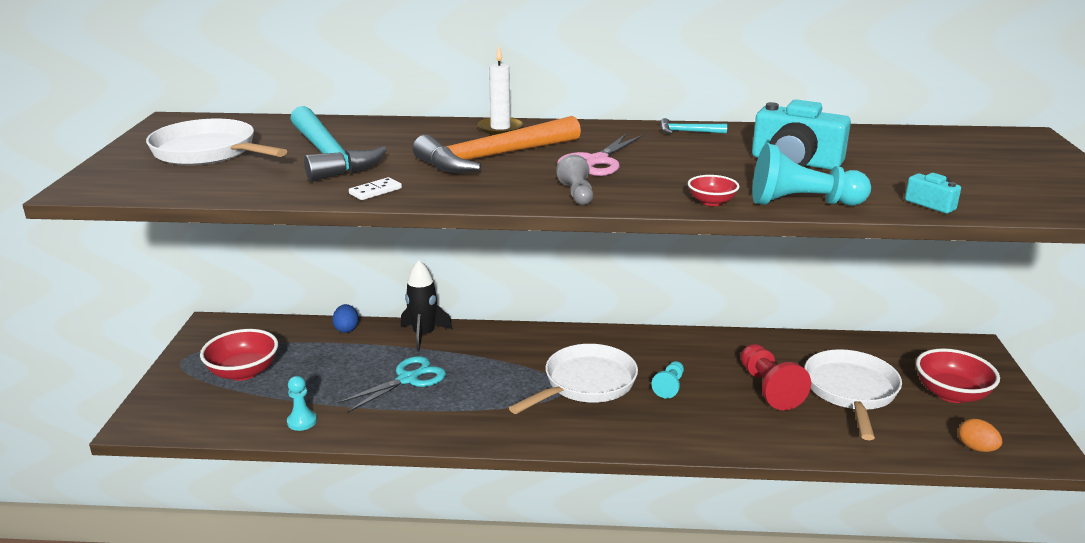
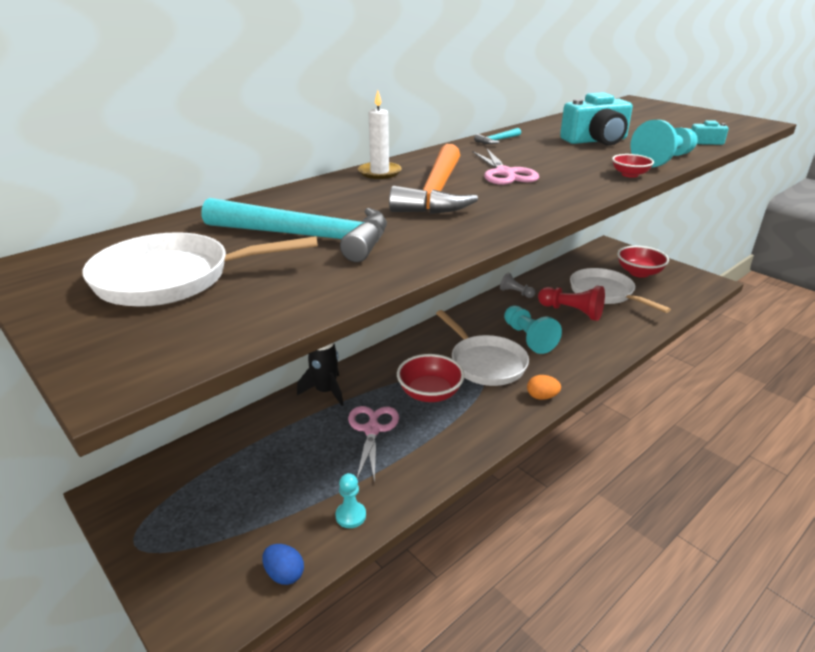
camera: 45 degrees left, 5 degrees up
red bowl [200,329,278,381] -> red bowl moved to [397,354,465,402]
blue egg [332,304,359,333] -> blue egg moved to [262,544,304,585]
turquoise scissors [338,356,446,413] -> pink scissors [348,406,399,484]
white domino [349,177,402,200] -> none
white pan [509,344,638,414] -> white pan turned 150 degrees clockwise [436,310,529,386]
grey pawn [556,155,593,205] -> grey pawn moved to [500,273,535,298]
turquoise pawn [651,361,684,398] -> turquoise pawn [504,305,562,354], size x1.73
orange egg [958,419,1002,452] -> orange egg moved to [527,375,561,400]

